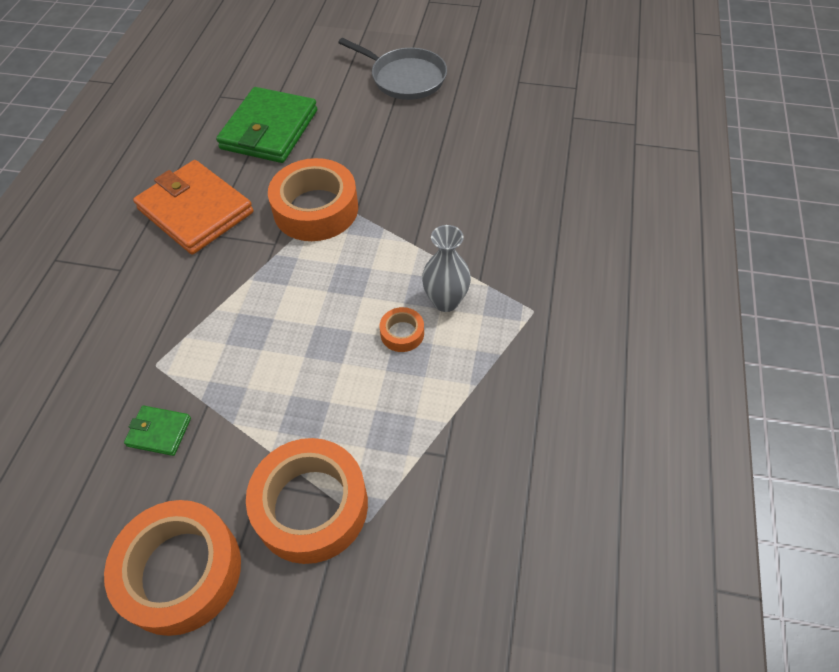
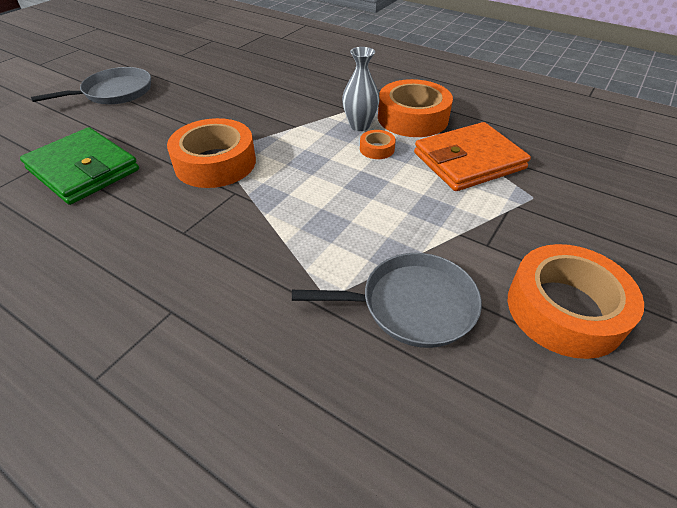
camera: 70 degrees left, 10 degrees down
green wallet [124,405,191,456] -> grey pan [292,253,482,348]
orange wallet [133,160,254,255] -> orange wallet moved to [414,122,531,191]
orange tape [246,438,368,564] -> orange tape moved to [378,79,453,137]

